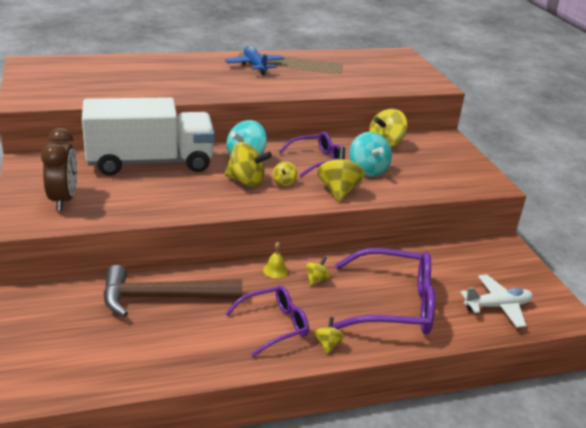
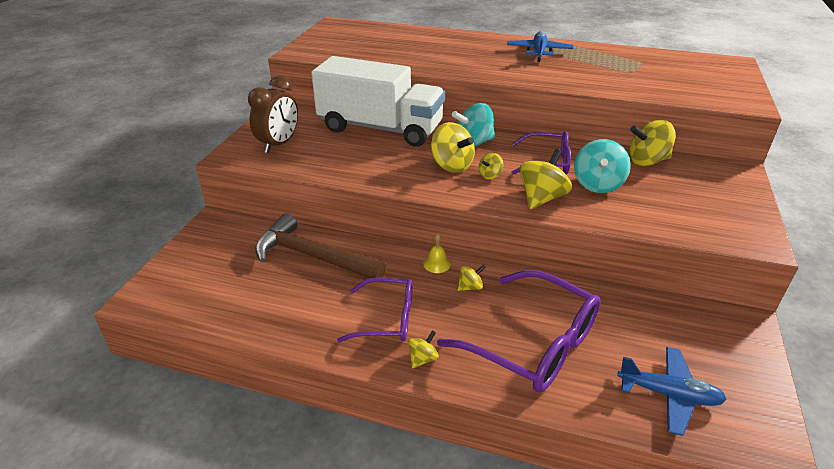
camera: 35 degrees right, 5 degrees up
white plane [461,274,533,328] -> blue plane [617,347,726,436]

